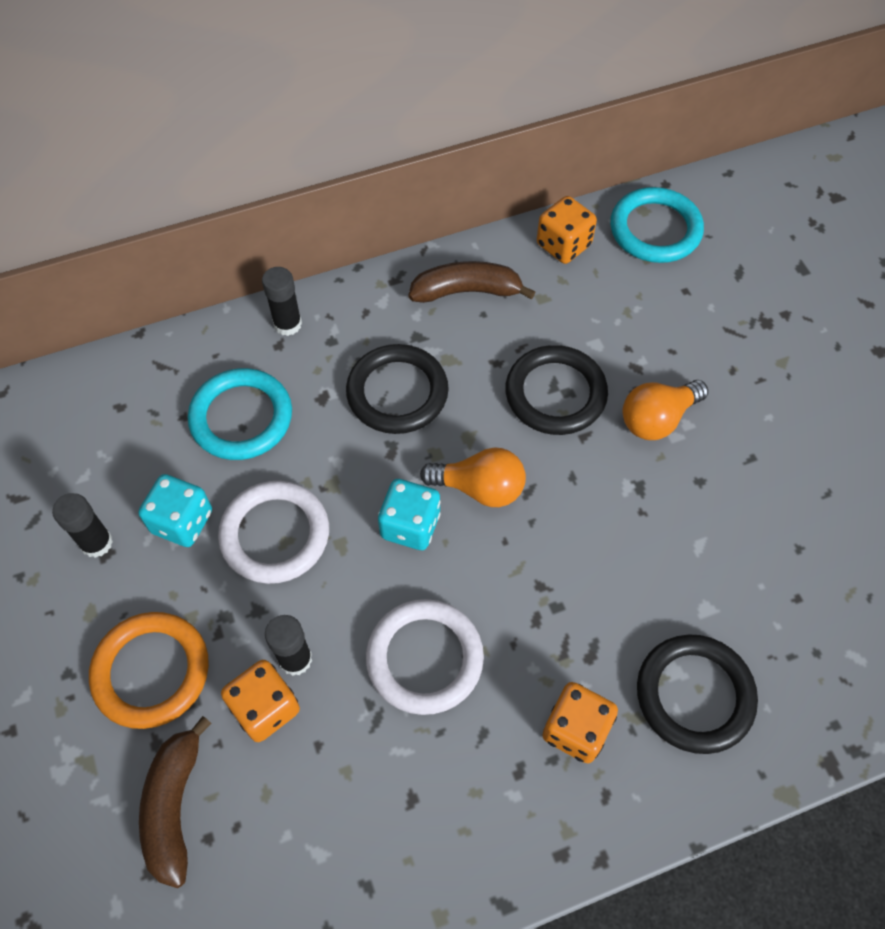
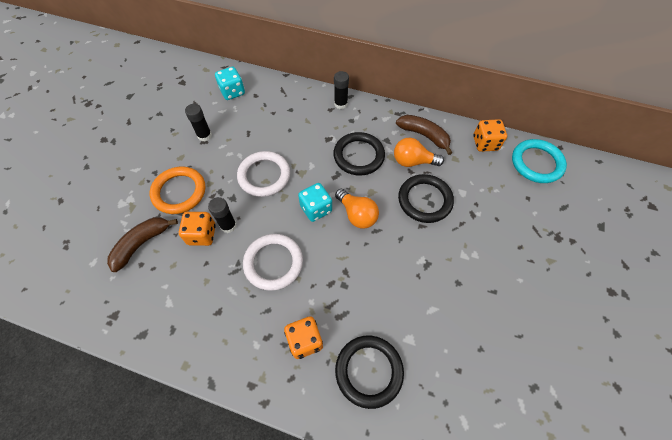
camera: 40 degrees right, 0 degrees up
turquoise dice [138,474,212,547] -> turquoise dice moved to [215,67,245,100]
turquoise ring [188,368,292,460] -> none
orange light bulb [623,380,708,440] -> orange light bulb moved to [394,138,444,167]

